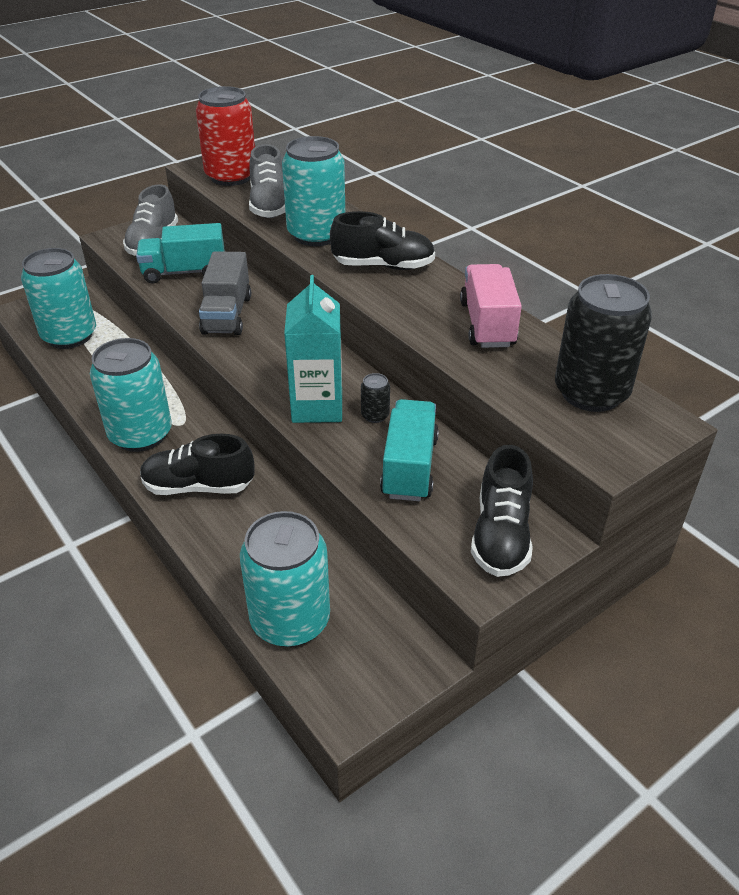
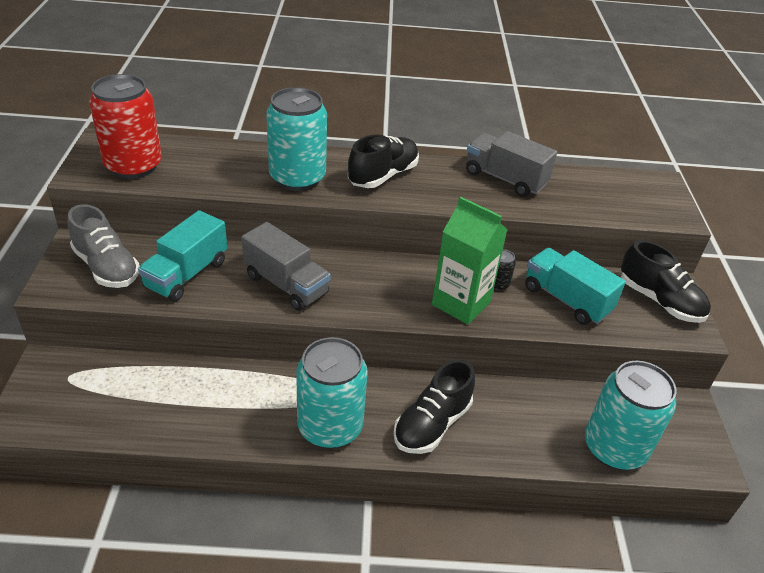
camera: 55 degrees left, 0 degrees up
turquoise can [21,248,96,349] -> none
grey shoe [249,144,285,218] -> none
turquoise carton [284,275,342,423] -> green carton [432,196,507,325]
pink truck [460,264,522,348] -> grey truck [466,131,557,197]
black can [555,274,652,412] -> none

